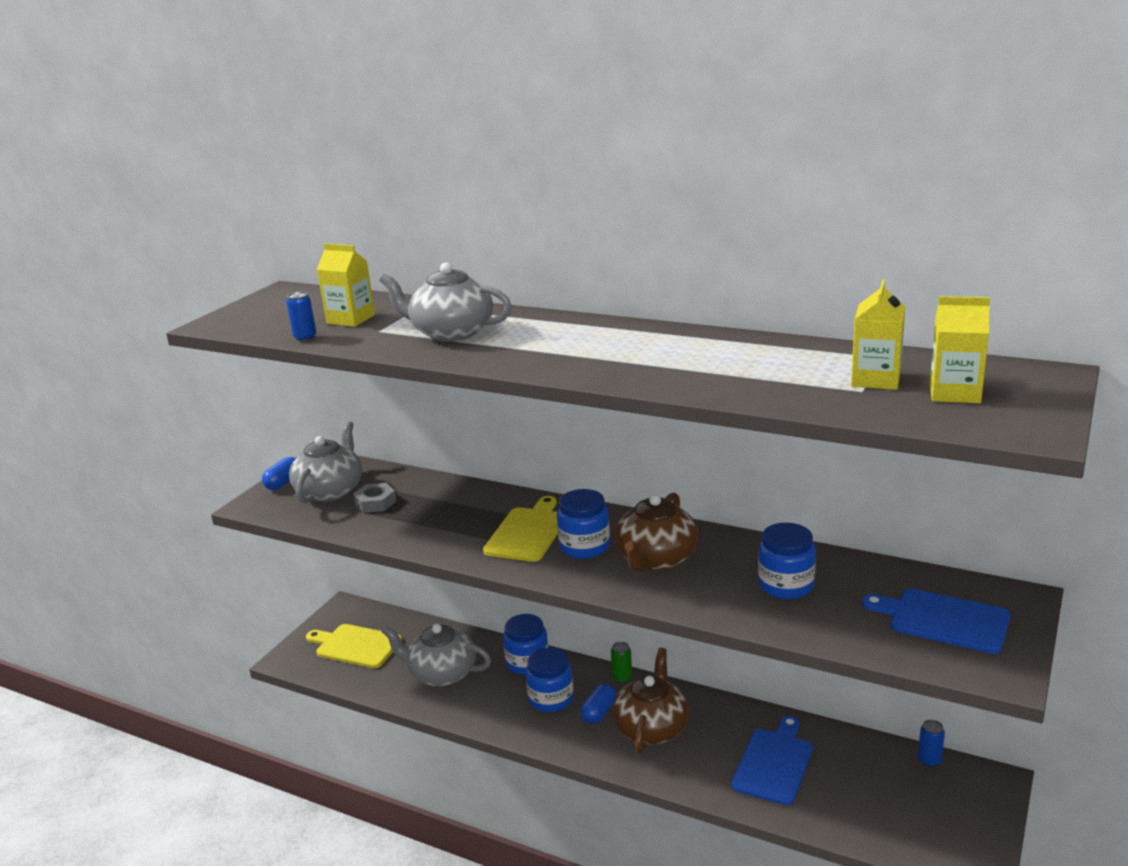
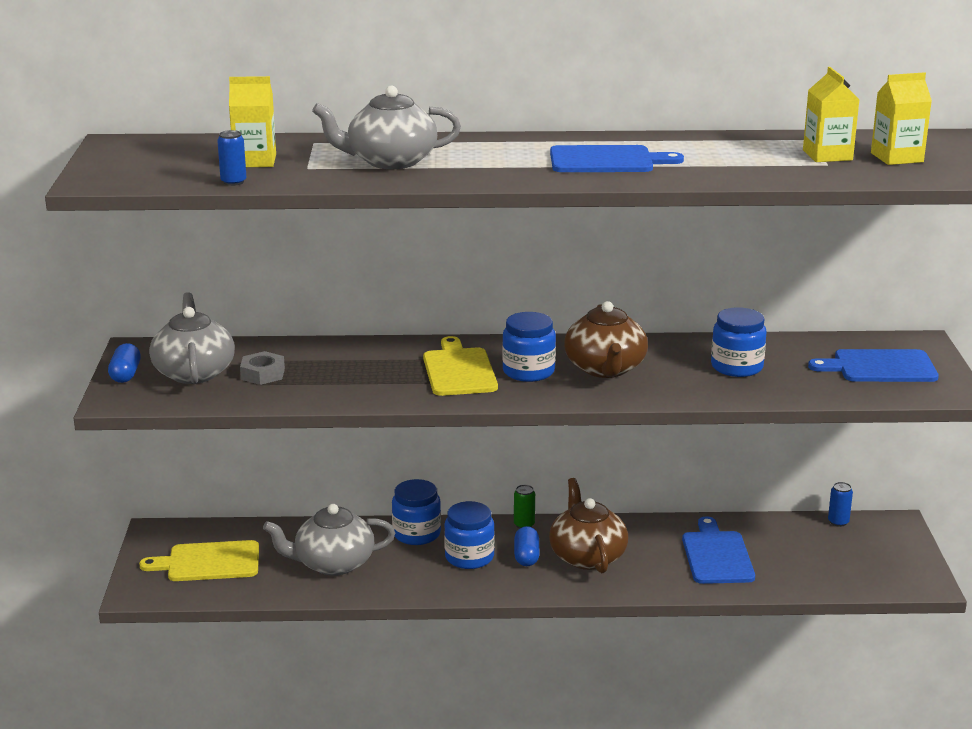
camera: 30 degrees left, 0 degrees up
none -> blue cutting board [550,145,684,172]

